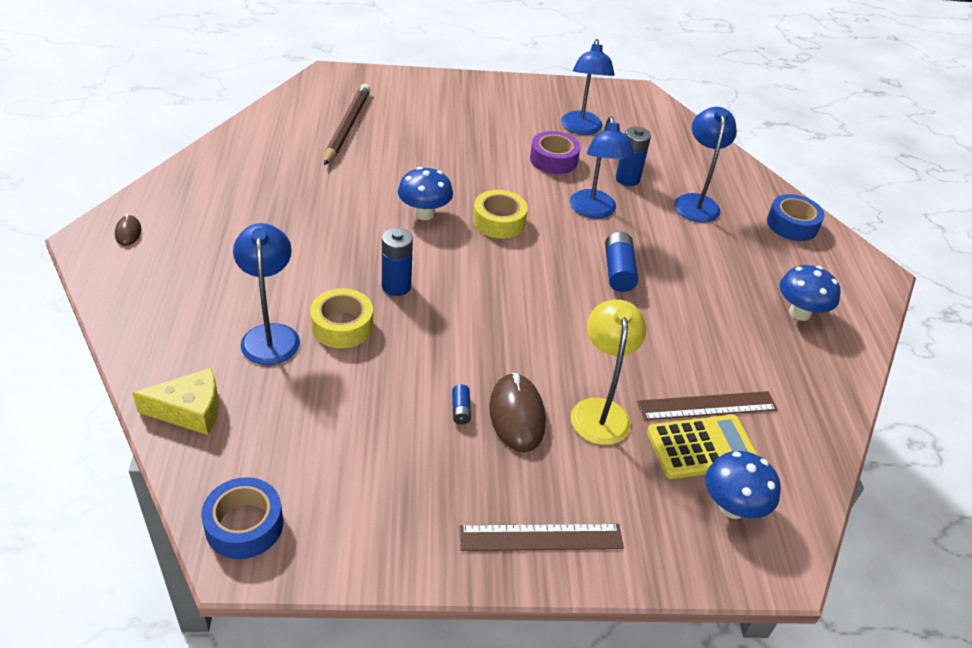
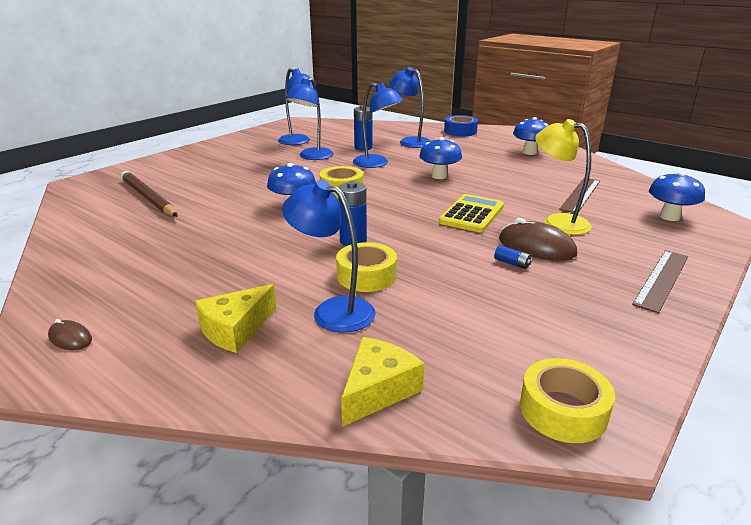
camera: 45 degrees left, 15 degrees down
blue tape [201,477,283,559] -> yellow tape [520,358,615,443]
purple tape [530,131,580,174] -> blue lamp [285,78,334,160]
blue battery [605,232,638,292] -> blue mushroom [419,137,462,179]
yellow calculator [647,414,758,479] -> yellow calculator moved to [439,194,504,232]
none -> yellow cheese [195,284,276,353]

